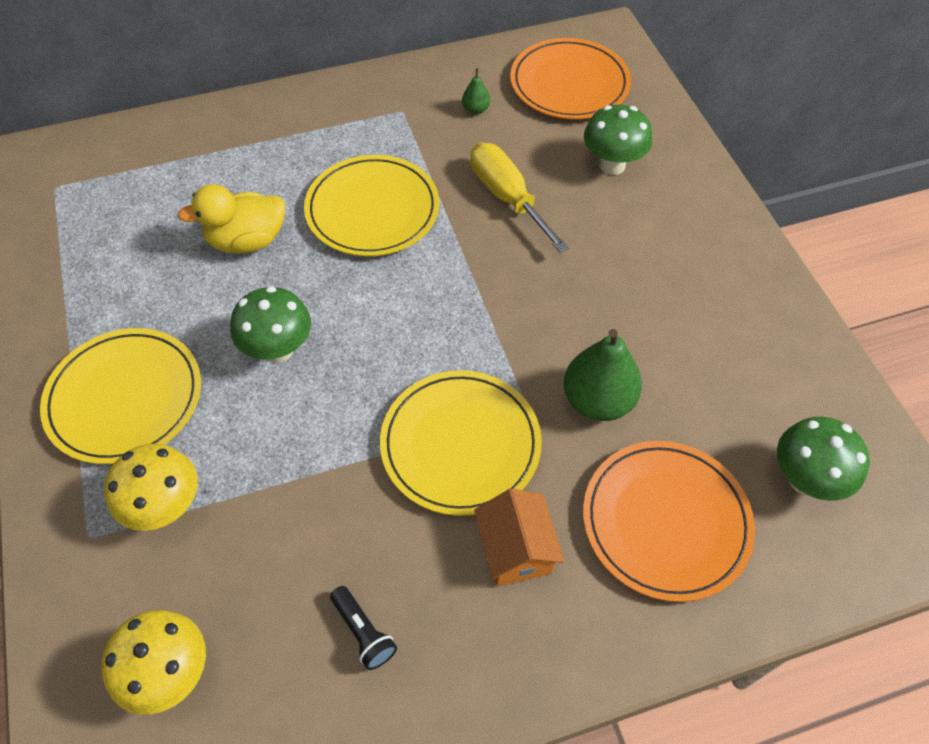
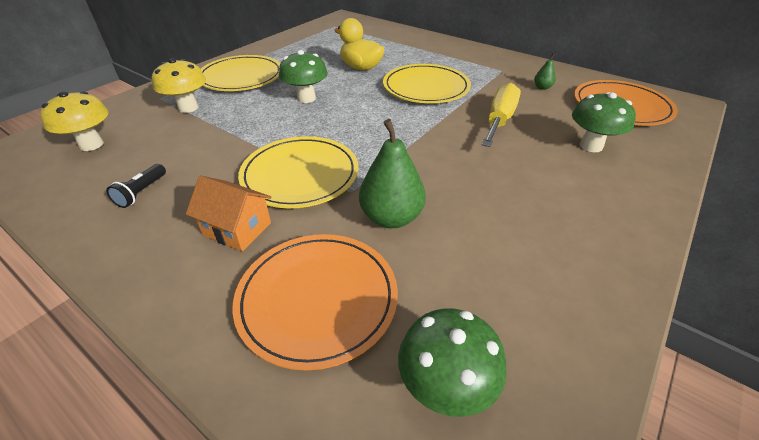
camera: 55 degrees right, 15 degrees down
orange house [474,488,565,586] -> orange house turned 75 degrees clockwise [186,176,271,252]

